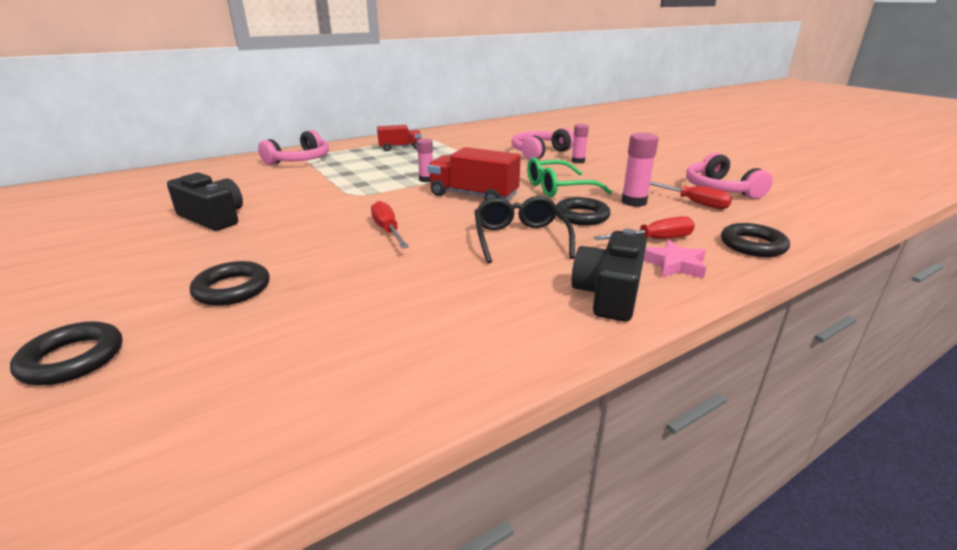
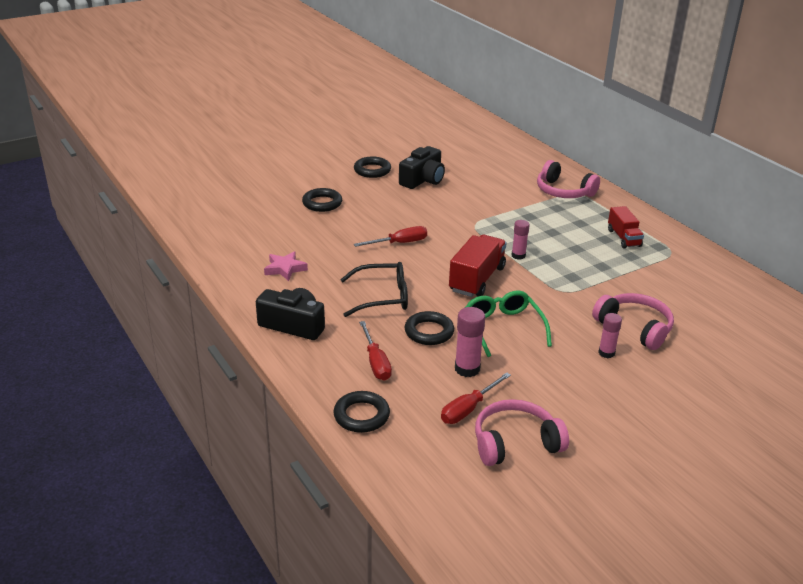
camera: 90 degrees right, 5 degrees up
black ring [10,321,122,385] -> black ring moved to [354,156,391,178]
pink star [643,240,706,279] -> pink star moved to [264,251,308,281]

